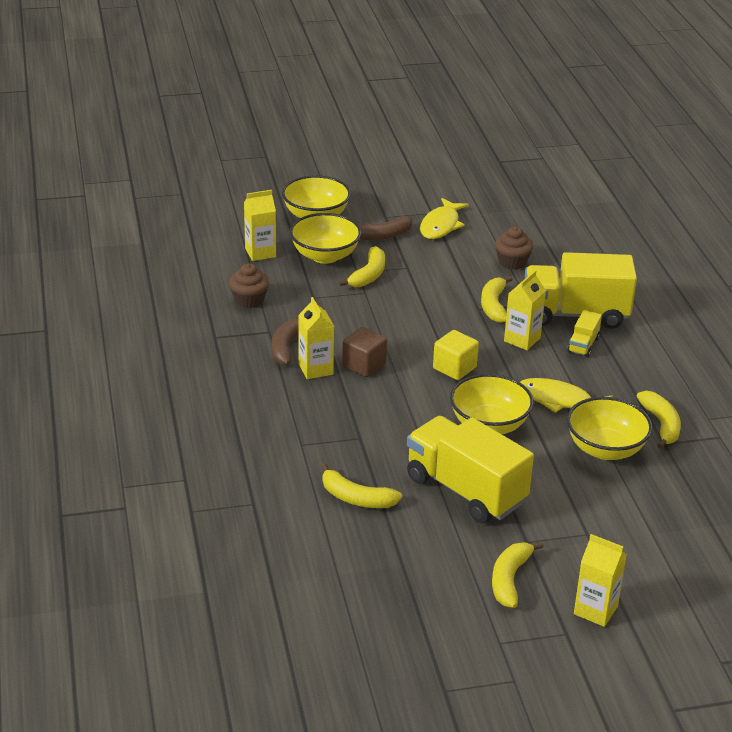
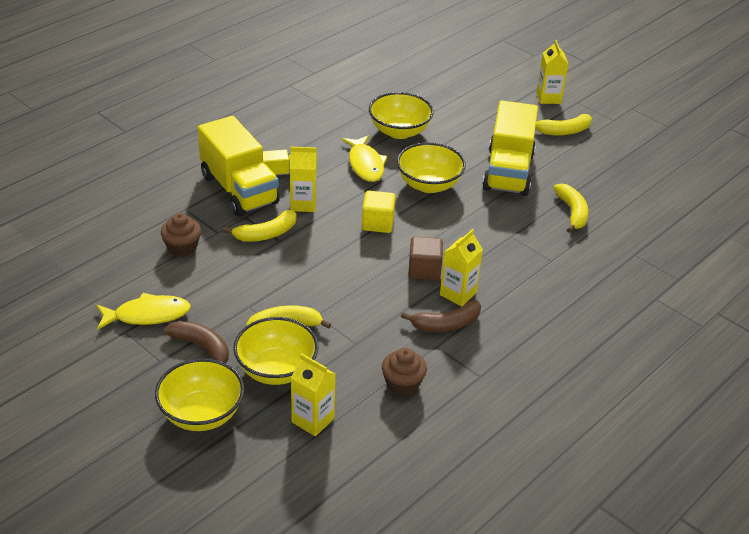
camera: 125 degrees left, 5 degrees up
yellow banana [637,391,681,449] -> none

